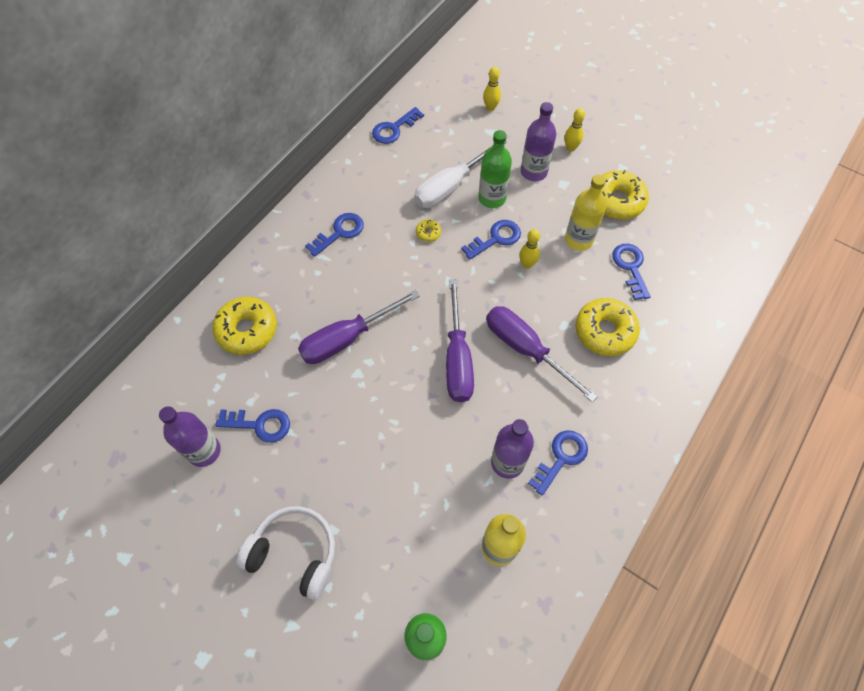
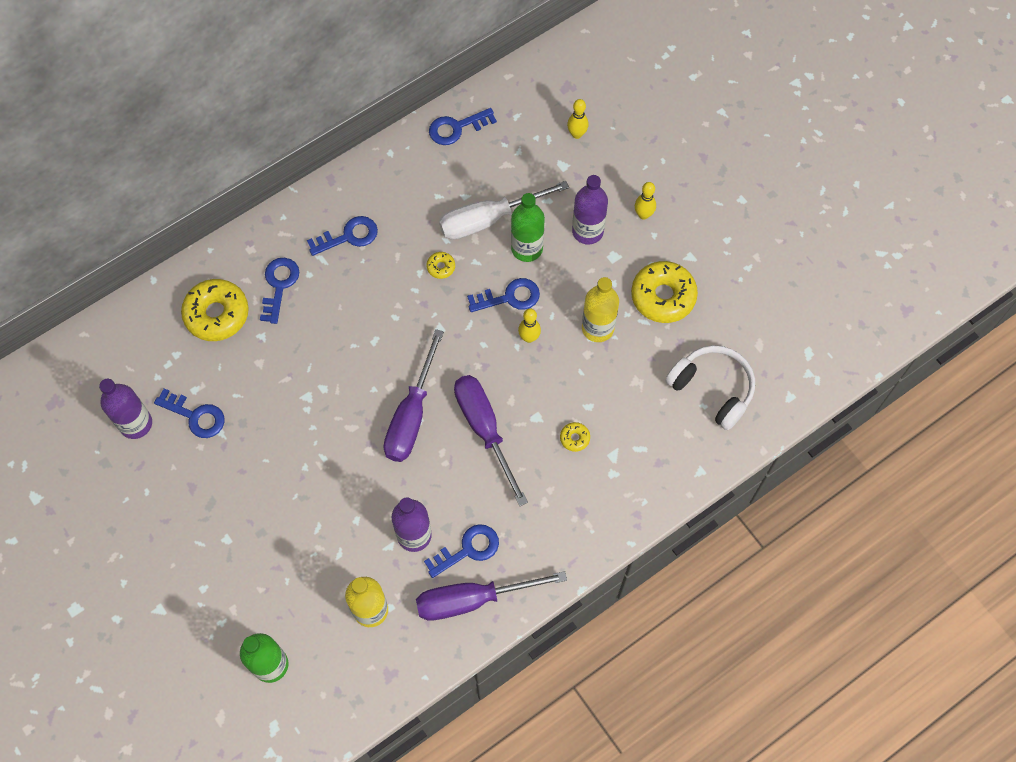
camera: 20 degrees right, 5 degrees up
white headphones [236,506,335,600] -> white headphones moved to [665,345,755,430]
purple screwdriver [298,290,420,364] -> purple screwdriver moved to [416,571,567,621]
yellow donut [575,298,640,356] -> yellow donut [560,422,590,452], size x0.44
blue key [612,244,651,300] -> blue key moved to [260,258,299,324]

